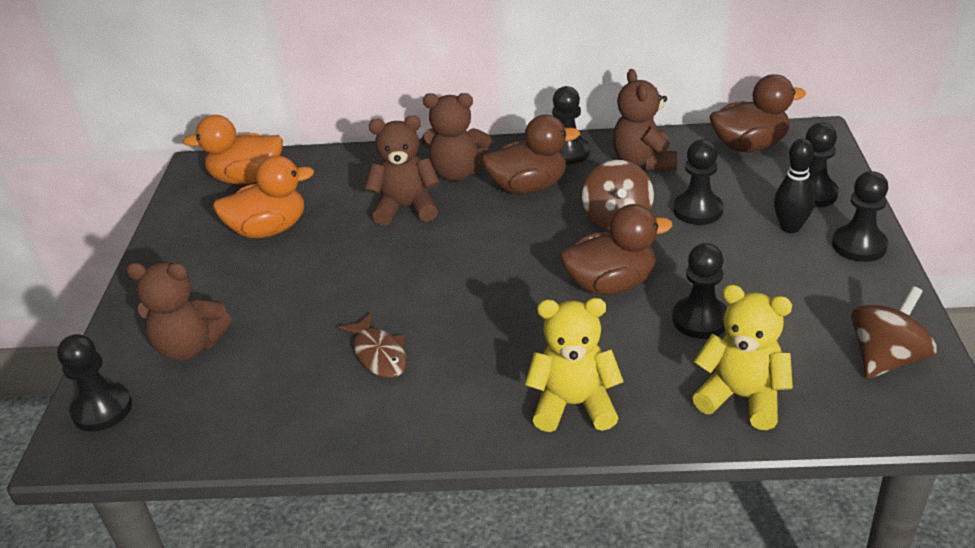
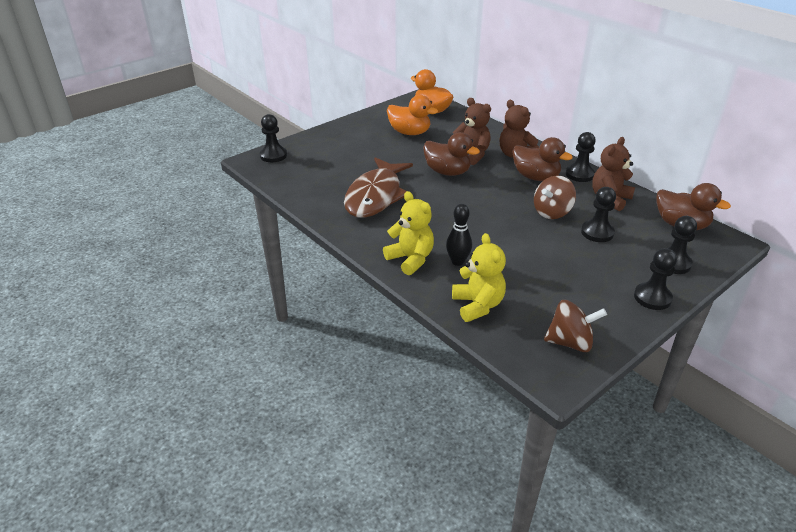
camera: 45 degrees right, 0 degrees up
brown teddy bear [126,262,232,361] -> none
brown fish [338,313,407,378] -> brown fish [344,157,413,218], size x2.10
brown duck [560,204,673,295] -> brown duck moved to [423,132,480,176]
black pawn [672,243,727,339] -> none
black bowling pin [774,139,815,233] -> black bowling pin moved to [446,204,472,266]

